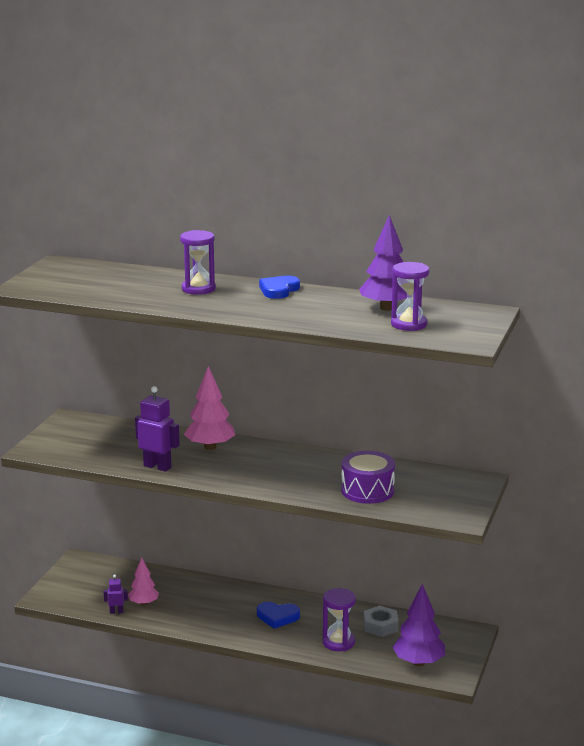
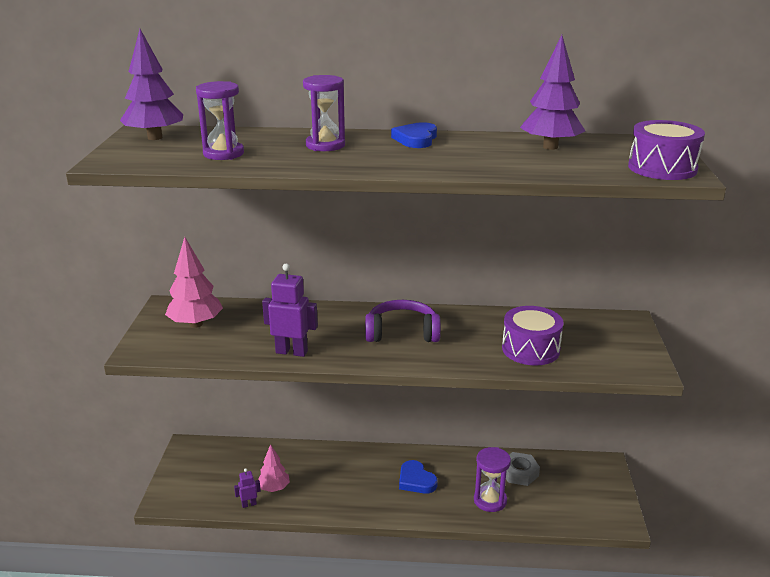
camera: 15 degrees left, 5 degrees up
pink tree [184,366,235,450] -> pink tree moved to [165,237,223,328]
blue heart [257,602,300,629] -> blue heart turned 60 degrees clockwise [399,460,438,494]
purple hourglass [391,262,429,331] -> purple hourglass moved to [196,81,244,160]
purple tree [393,584,445,666] -> purple tree moved to [120,29,183,140]
none -> purple headphones [365,300,441,342]
none -> purple drum [628,120,705,180]

